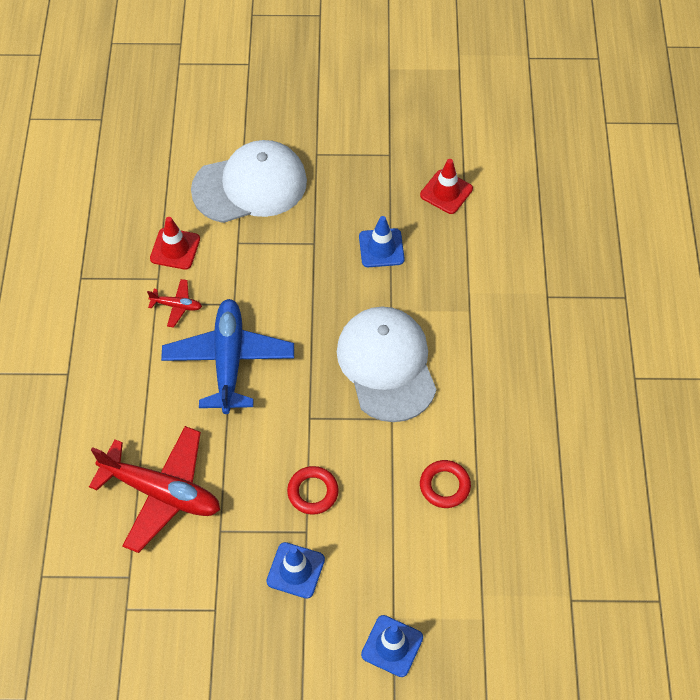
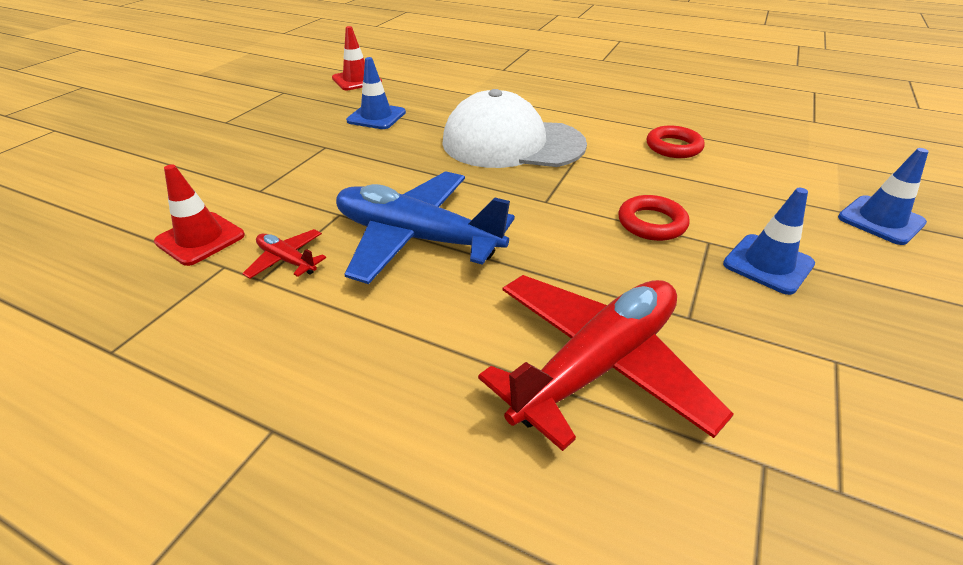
camera: 65 degrees left, 20 degrees down
red plane [147,279,202,328] -> red plane turned 90 degrees counterclockwise [242,229,326,279]
white cap [191,140,307,223] -> none

